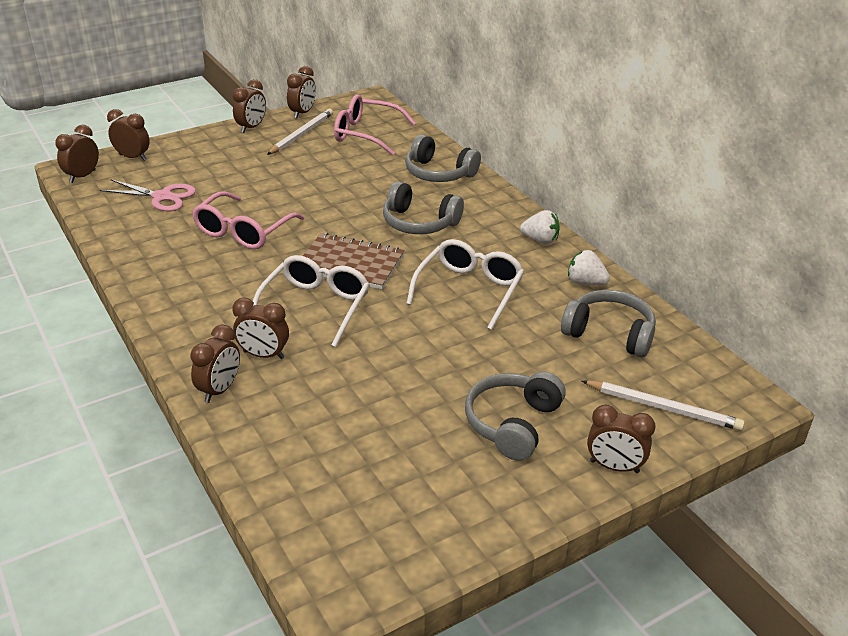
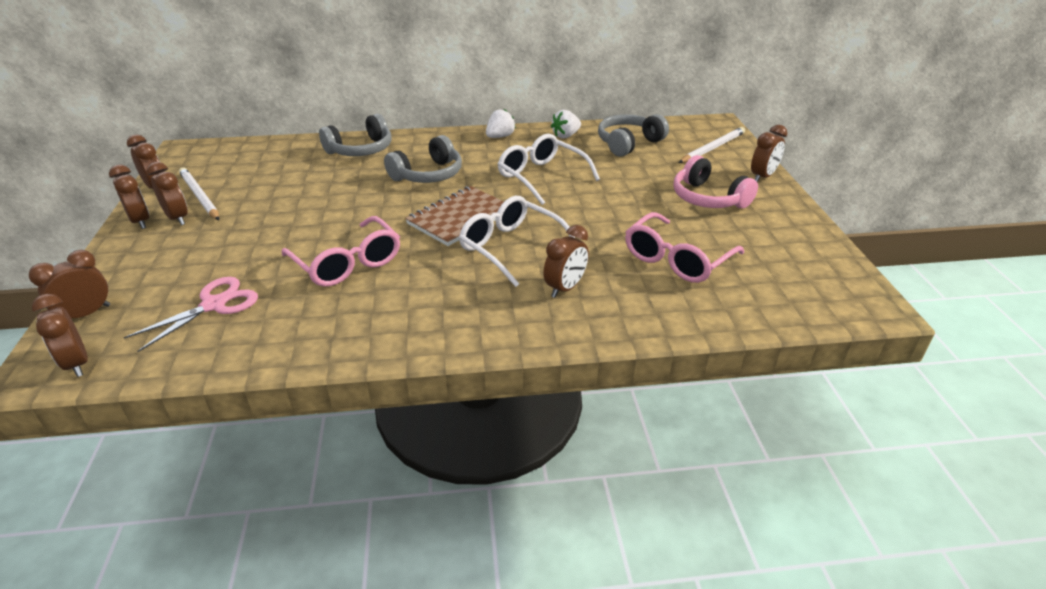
camera: 65 degrees left, 0 degrees up
brown clock [190,325,240,403] -> brown clock moved to [147,162,188,225]
pink glasses [334,94,416,155] -> pink glasses moved to [625,212,744,283]
grey headphones [465,372,566,461] -> pink headphones [673,155,758,208]

